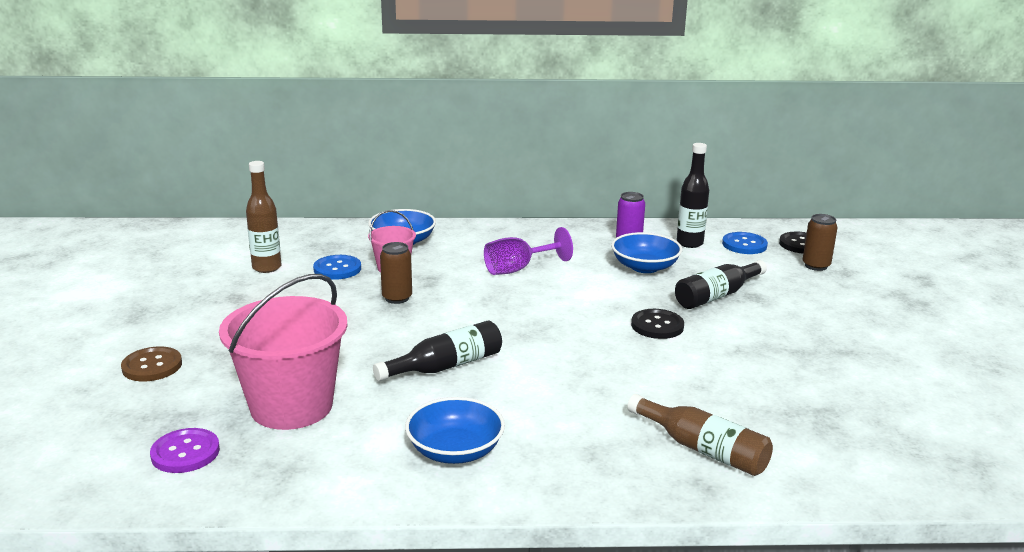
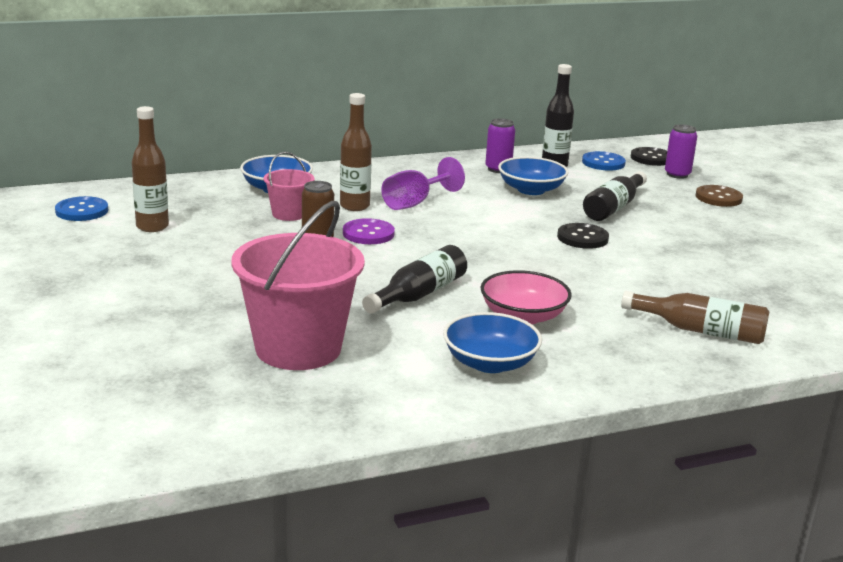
camera: 20 degrees left, 0 degrees up
brown button [121,346,182,381] -> brown button moved to [695,185,743,207]
purple button [150,428,220,473] -> purple button moved to [343,218,395,244]
blue button [313,255,361,280] -> blue button moved to [55,196,108,221]
brown can [803,214,838,271] -> purple can [665,124,697,179]
none -> brown bottle [340,93,372,211]
none -> pink bowl [480,270,572,324]

